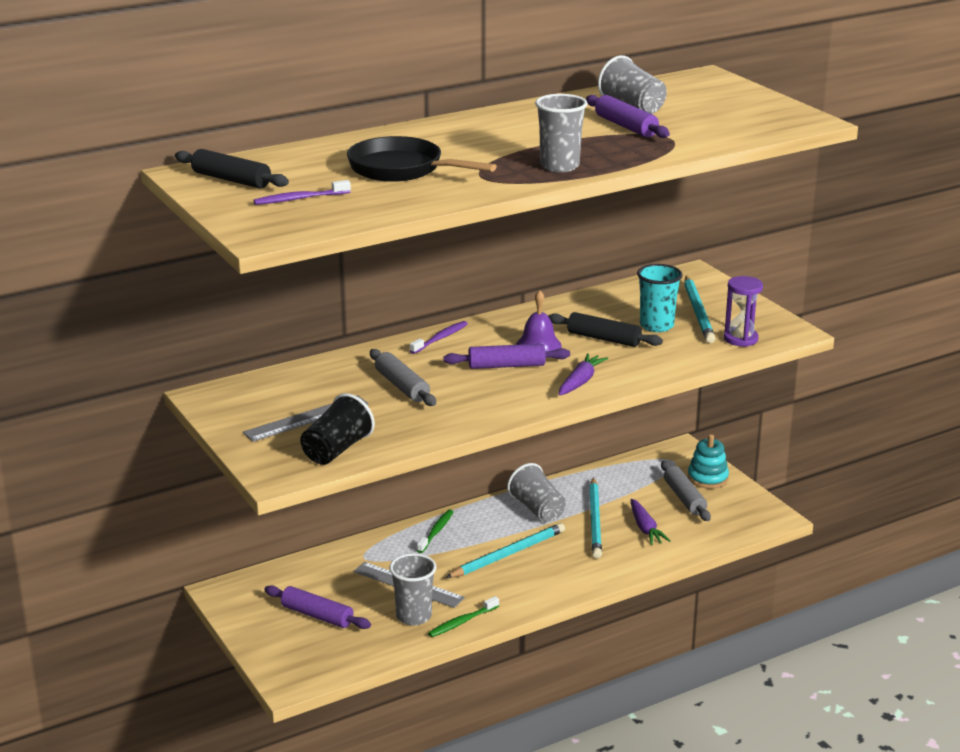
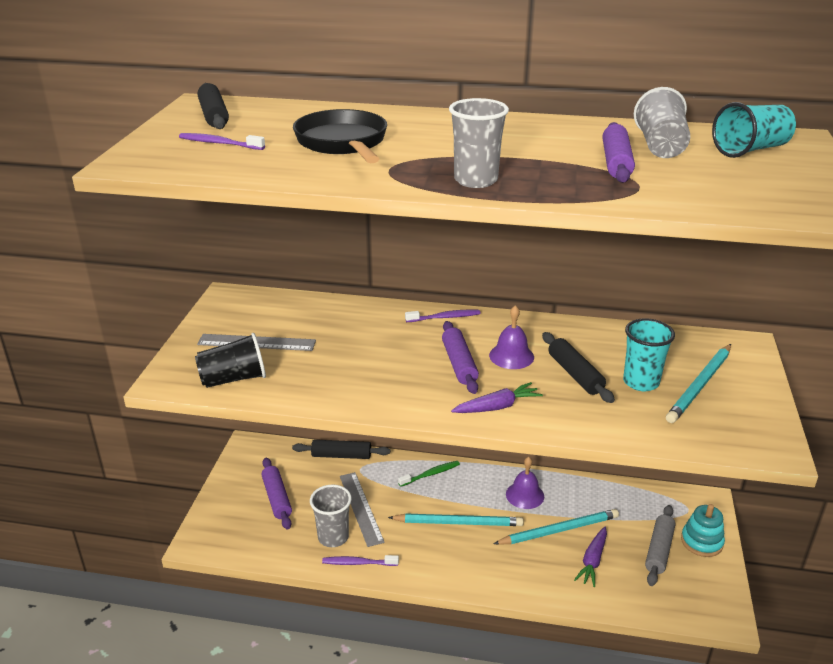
camera: 40 degrees right, 5 degrees up
grey rolling pin [370,349,436,406] -> none
green toothbrush [428,596,499,637] -> purple toothbrush [322,555,399,566]
purple rolling pin [443,344,570,369] -> purple rolling pin turned 45 degrees clockwise [442,321,479,394]
grey cup [507,463,566,522] -> purple bell [506,457,544,509]
turquoise pencil [589,477,602,558] -> turquoise pencil turned 150 degrees counterclockwise [493,509,619,545]
purple hourglass [724,276,763,347] -> none
none -> black rolling pin [292,440,390,459]
none -> turquoise cup [712,102,796,158]

